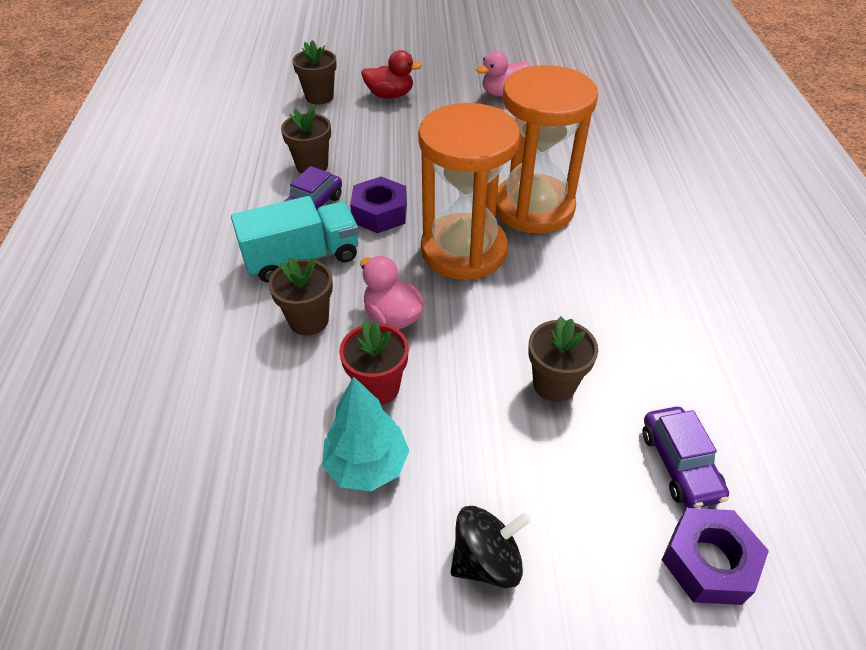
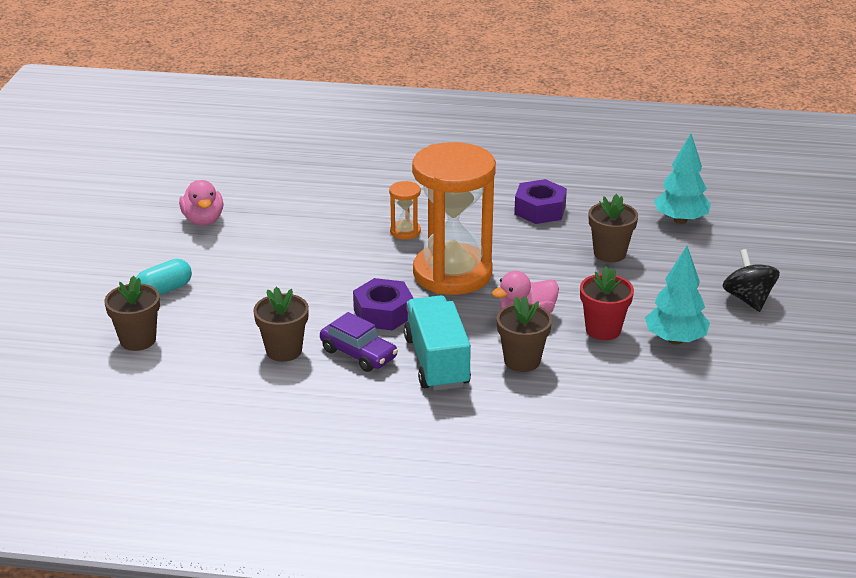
camera: 80 degrees left, 15 degrees down
red duck [361,50,423,99] -> turquoise capsule [136,259,192,296]
orange hourglass [496,65,598,234] -> orange hourglass [389,181,421,240], size x0.41
purple car [642,407,729,508] -> turquoise tree [654,134,711,224]
purple nut [662,508,769,605] -> purple nut moved to [514,179,567,224]

